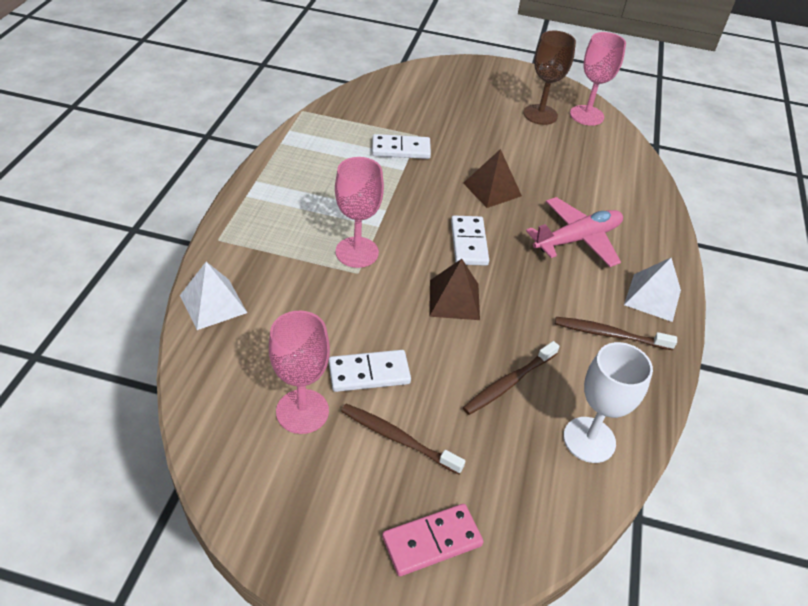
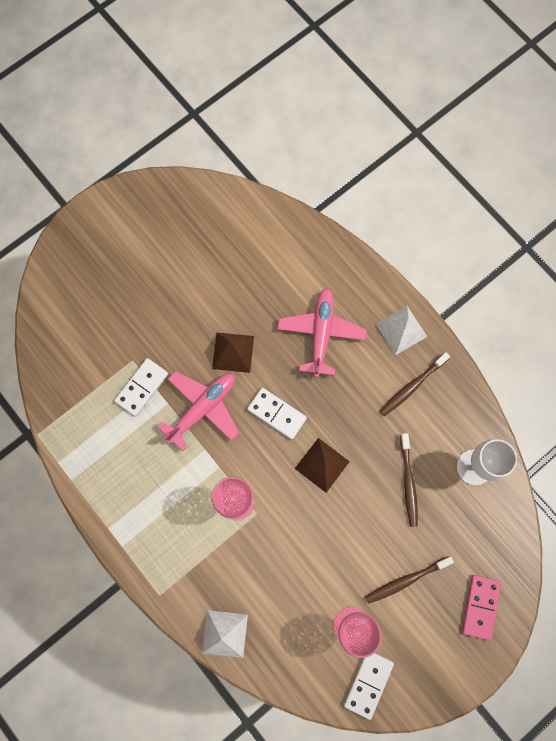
camera: 50 degrees left, 30 degrees up
white domino [329,350,411,392] -> white domino moved to [344,653,394,720]
brown goblet [523,31,576,125] -> none
pink goblet [570,32,626,126] -> none
none -> pink plane [157,371,240,451]

